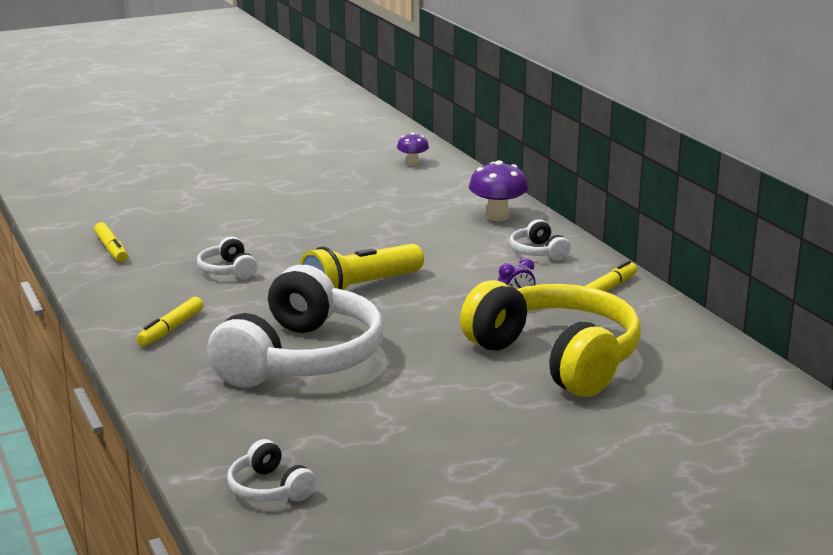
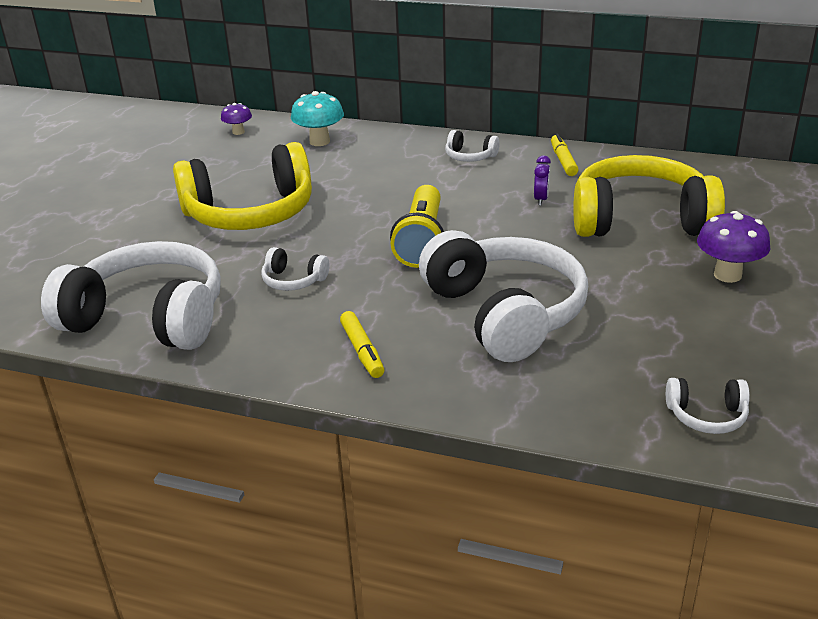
camera: 45 degrees left, 10 degrees up
yellow marker [94,222,128,262] -> white headphones [41,241,221,350]
purple mushroom [469,160,528,221] -> purple mushroom moved to [697,211,770,283]
none -> yellow headphones [173,142,312,230]
none -> turquoise mushroom [291,91,344,146]

